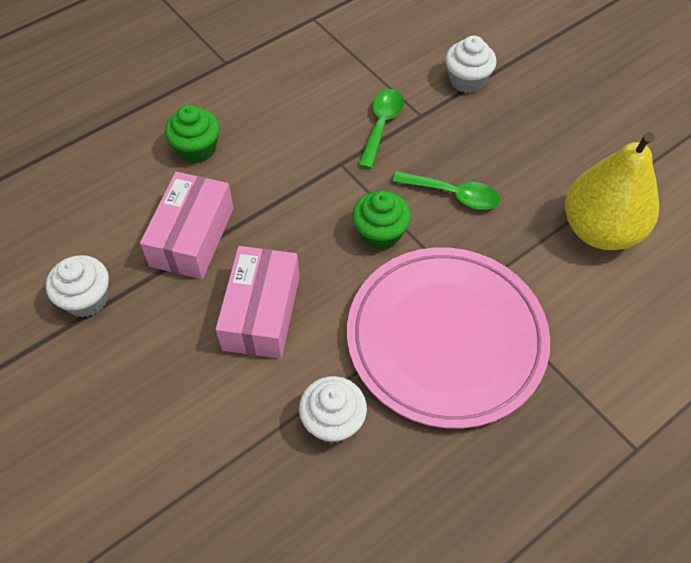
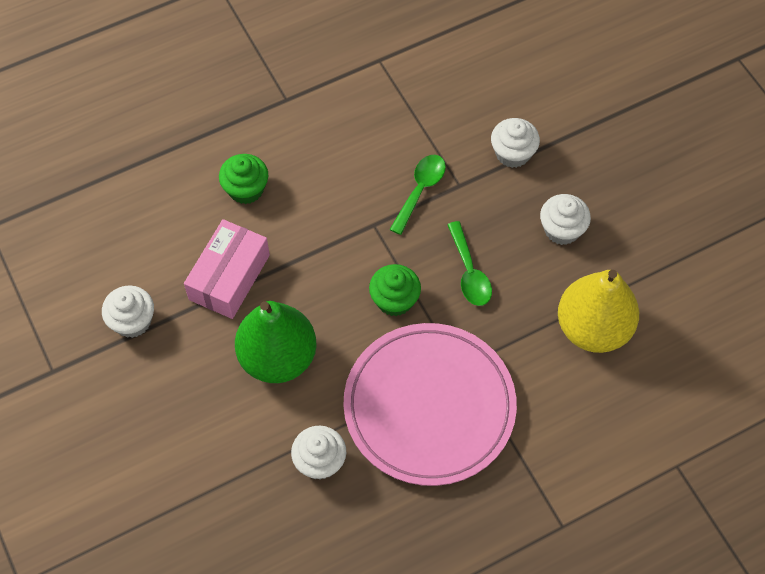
camera: 10 degrees right, 5 degrees up
pink box [216,246,300,359] -> green pear [235,301,317,383]
green spoon [393,171,500,210] -> green spoon turned 45 degrees clockwise [447,221,492,306]
none -> white cupcake [540,194,591,245]

